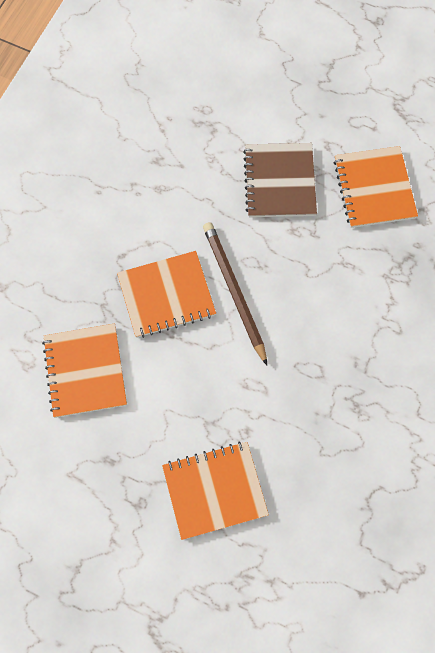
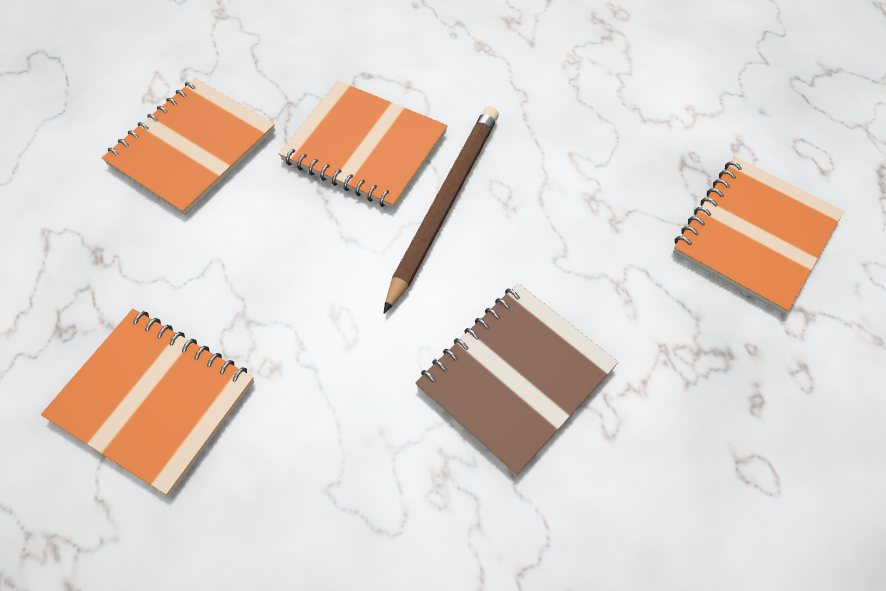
camera: 45 degrees right, 10 degrees down
brown notebook [243,143,317,217] -> brown notebook moved to [415,283,618,476]

